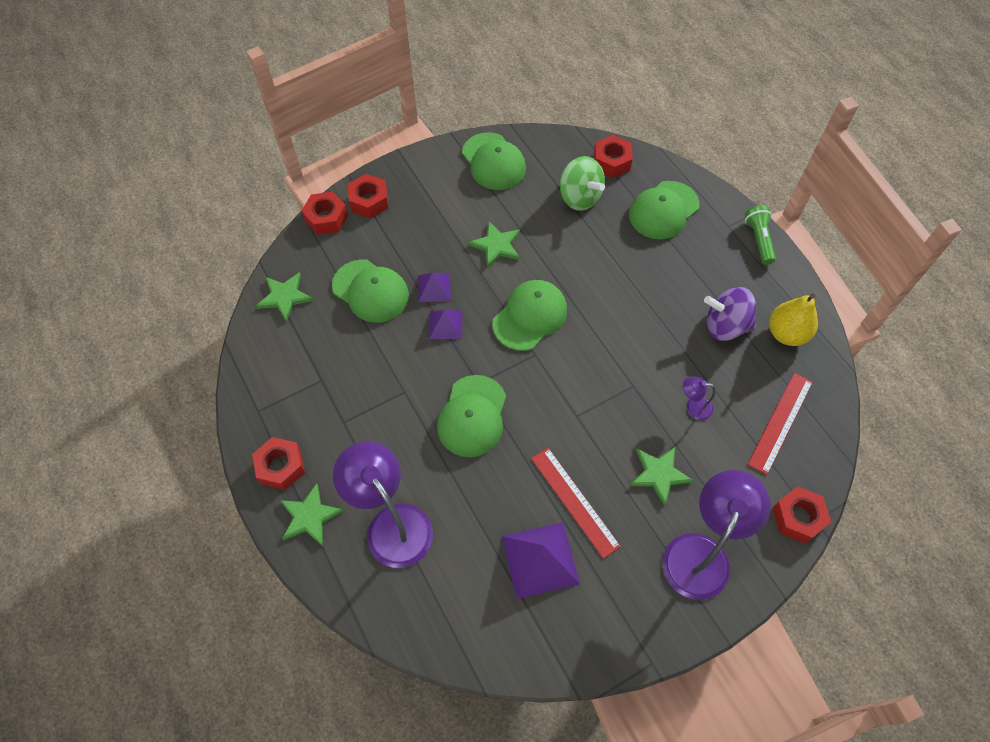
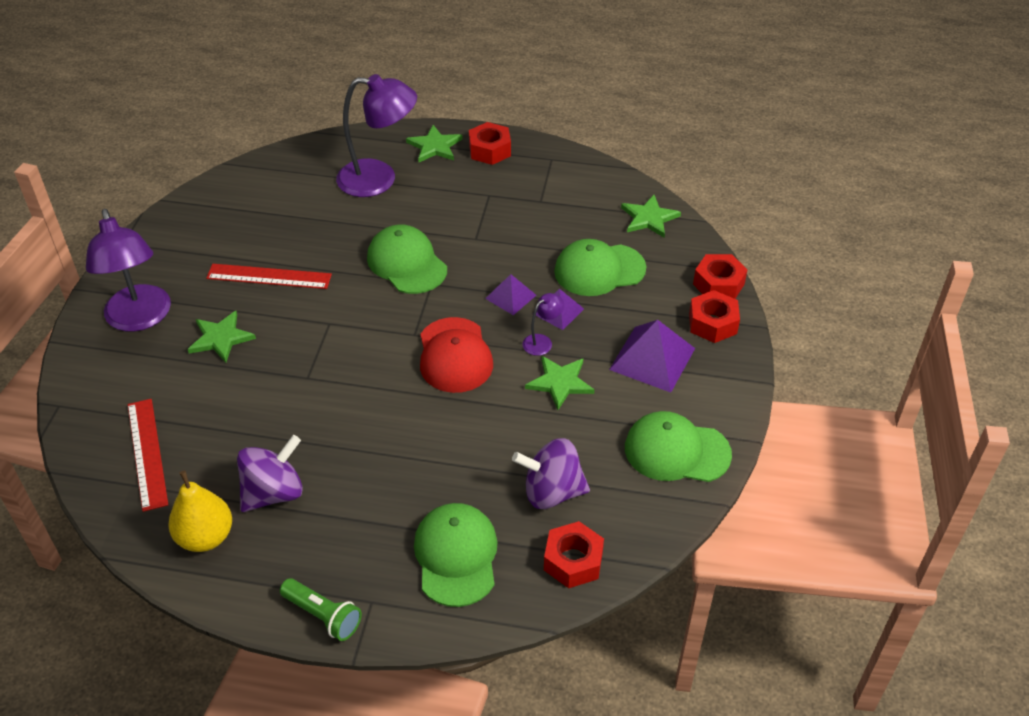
camera: 130 degrees right, 15 degrees down
green cap [492,280,567,351] -> red cap [420,317,493,393]
purple pyramid [502,522,580,599] -> purple pyramid moved to [609,320,695,393]
green spinning top [560,156,605,211] -> purple spinning top [512,438,590,509]
purple lamp [683,377,715,420] -> purple lamp moved to [522,293,564,356]
red nut [772,486,831,543] -> none

